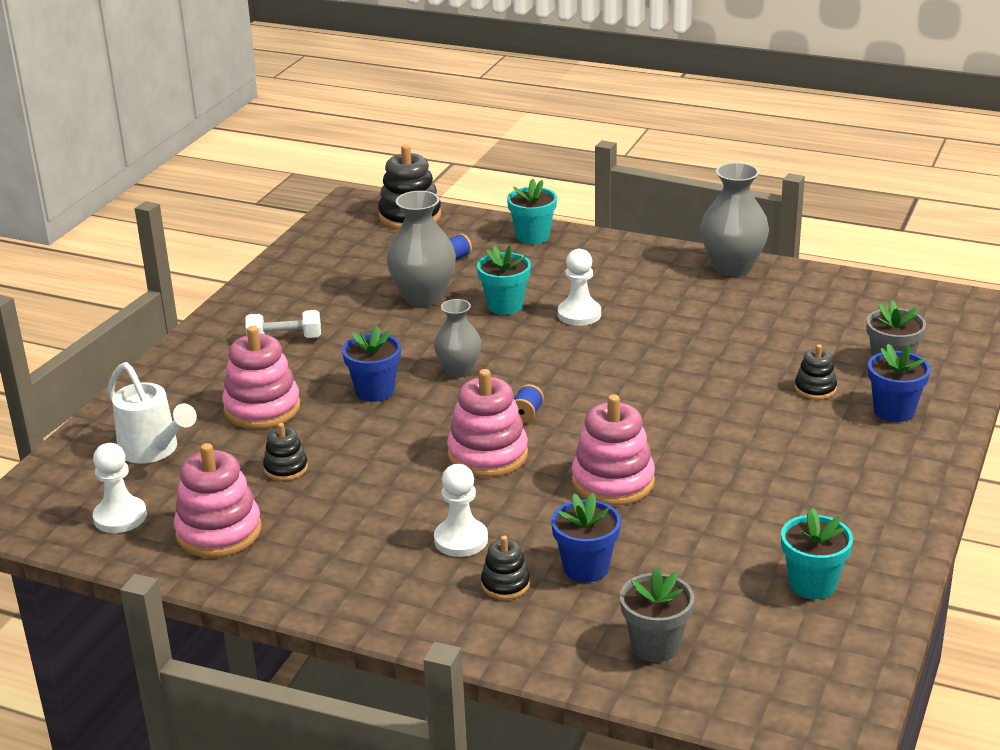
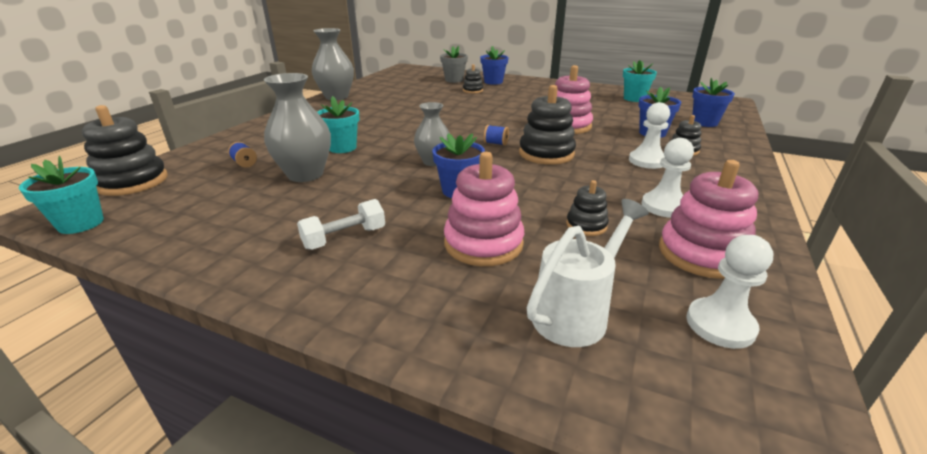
camera: 90 degrees left, 0 degrees up
white dumbbell [245,310,321,338] -> white dumbbell turned 60 degrees clockwise [297,199,385,250]
pink stacking toy [447,369,528,477] -> black stacking toy [519,85,576,165]
turquoise flower pot [507,179,557,244] -> turquoise flower pot moved to [19,156,104,234]
white pawn [558,249,601,326] -> white pawn moved to [642,138,694,218]
grey flower pot [620,567,694,662] -> blue flower pot [692,78,735,127]

